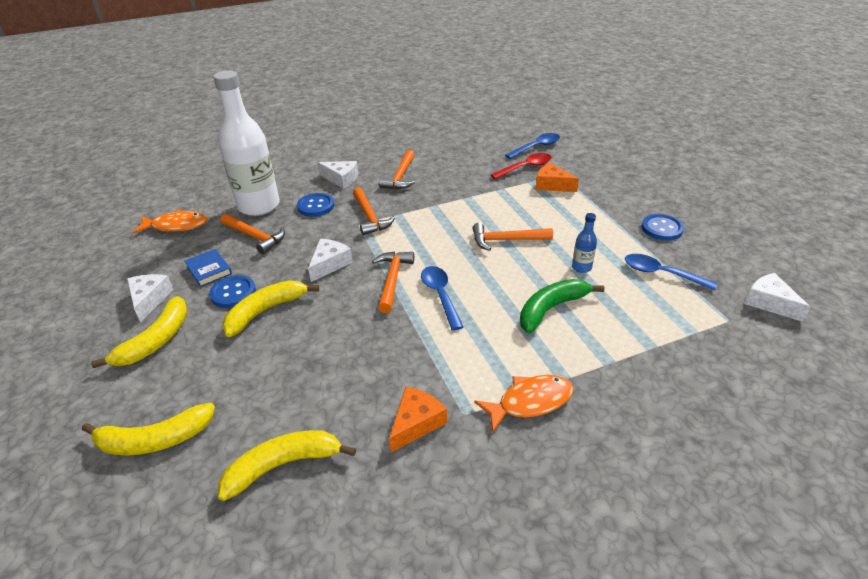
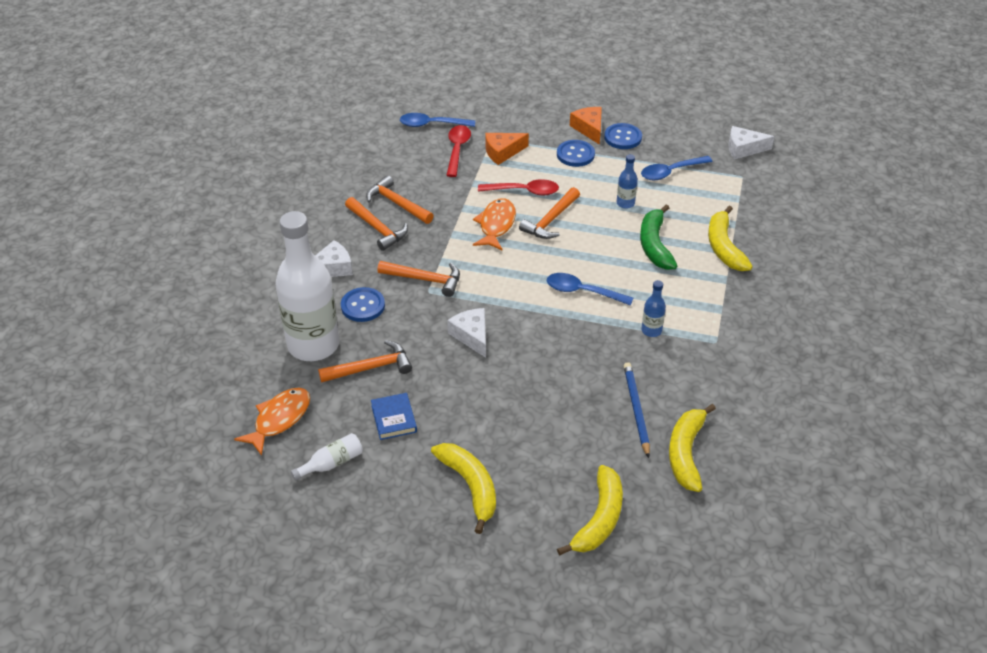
camera: 55 degrees left, 5 degrees up
white cheese [127,274,174,322] -> none
blue book [185,249,232,287] -> blue book turned 75 degrees clockwise [371,393,417,440]
blue button [209,275,256,308] -> blue button moved to [557,140,595,167]
yellow banana [222,280,319,337] -> yellow banana moved to [708,206,753,271]
orange hammer [372,251,414,313] -> orange hammer moved to [366,175,434,224]
orange cheese [389,386,447,452] -> orange cheese moved to [570,107,602,145]
orange fish [474,375,574,432] -> orange fish moved to [473,198,516,250]
blue spoon [505,133,560,159] -> blue spoon turned 90 degrees counterclockwise [400,113,475,127]
none -> white bottle [291,433,363,481]
none -> red spoon [478,179,559,195]
none -> blue pencil [624,362,650,458]
none -> blue bottle [641,280,666,337]

